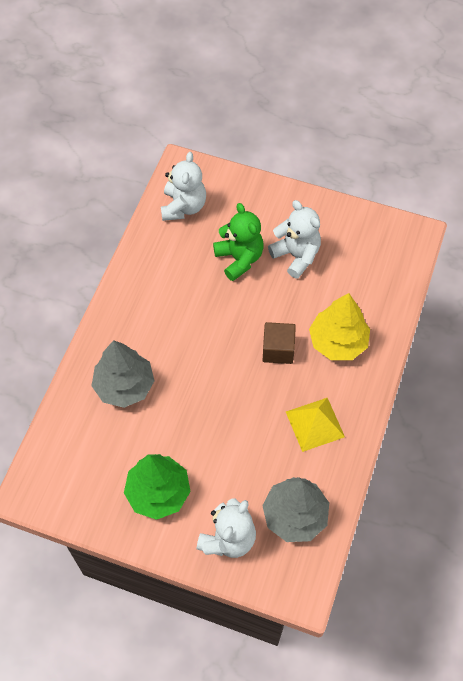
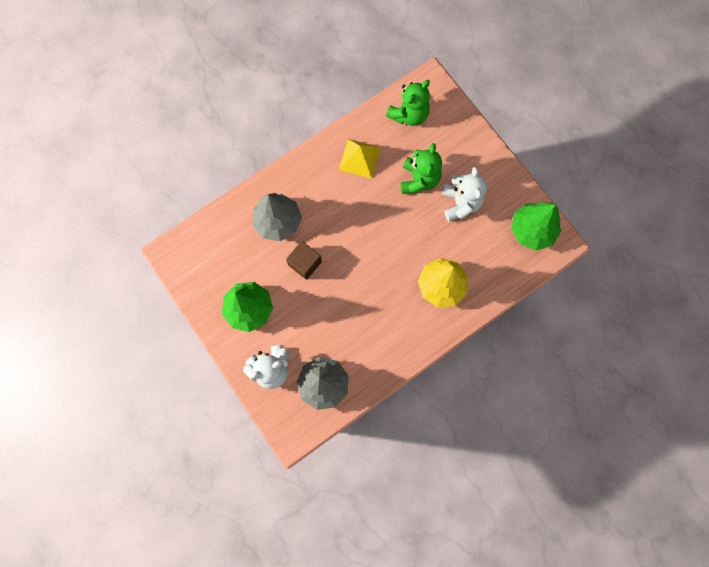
camera: 35 degrees right, 15 degrees up
white teddy bear [161,152,206,221] -> green teddy bear [386,80,430,126]
brown cube [263,322,296,364] -> brown cube moved to [286,241,322,280]
yellow pyramid [286,398,345,452] -> yellow pyramid moved to [339,139,381,179]
none -> green tree [511,202,561,251]

